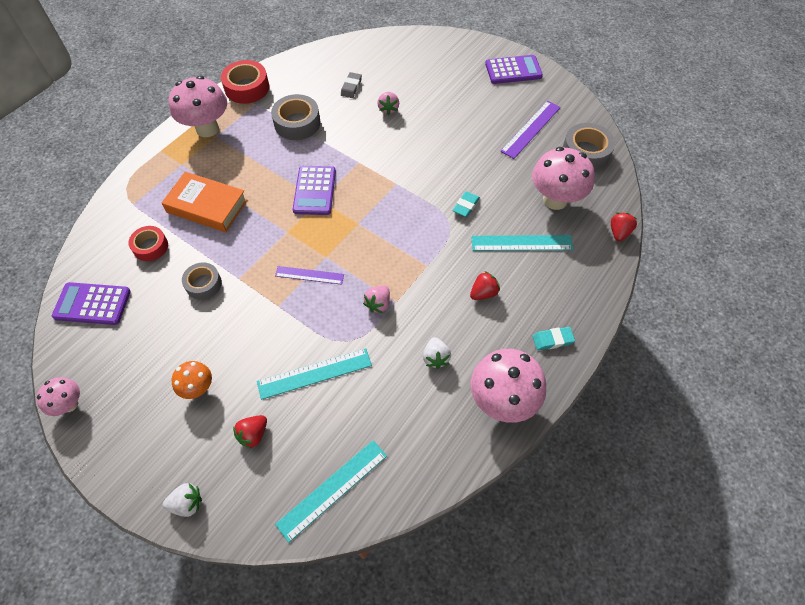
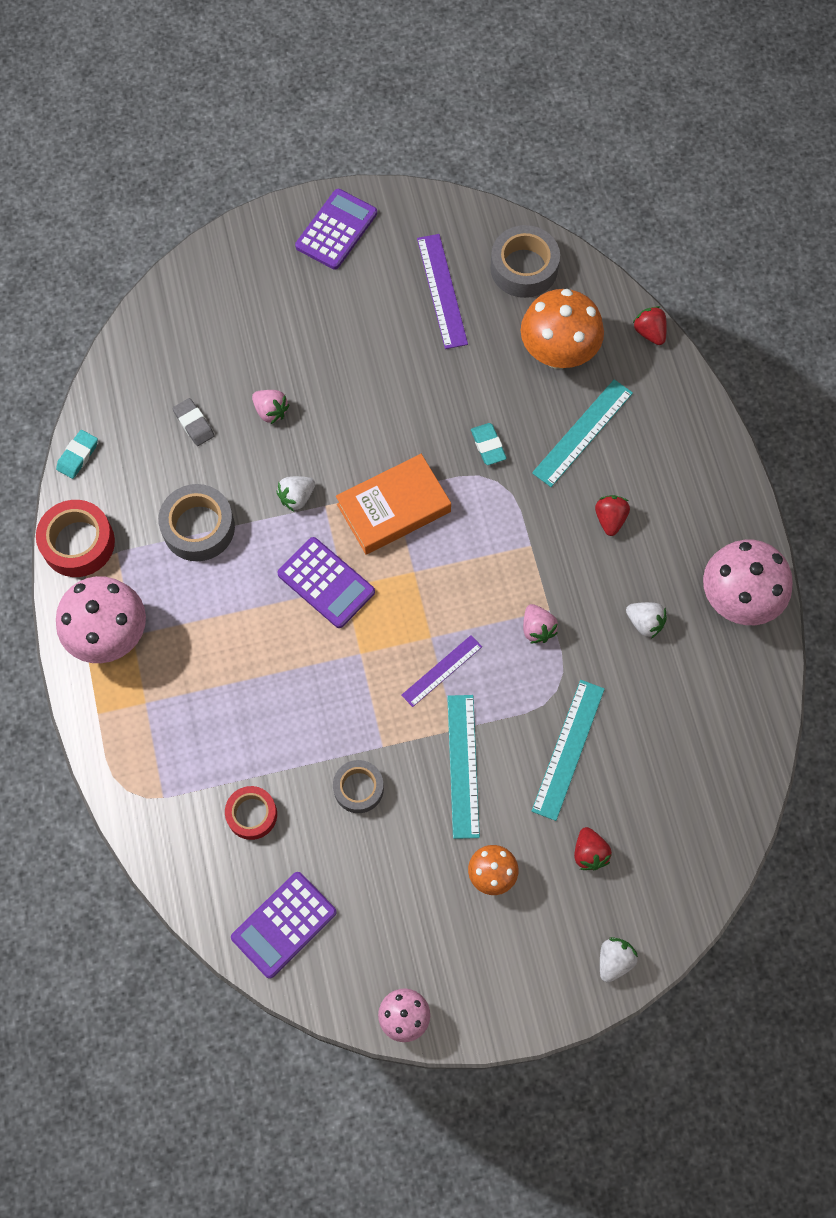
camera: 50 degrees left, 10 degrees up
orange book [162,172,247,232] -> orange book moved to [336,454,451,555]
turquoise ruler [275,440,387,543] -> turquoise ruler moved to [447,695,480,839]
pink mushroom [532,147,595,210] -> orange mushroom [521,289,604,369]
turquoise eraser [532,327,575,350] -> turquoise eraser moved to [56,430,98,479]
none -> white strawberry [277,476,315,511]

